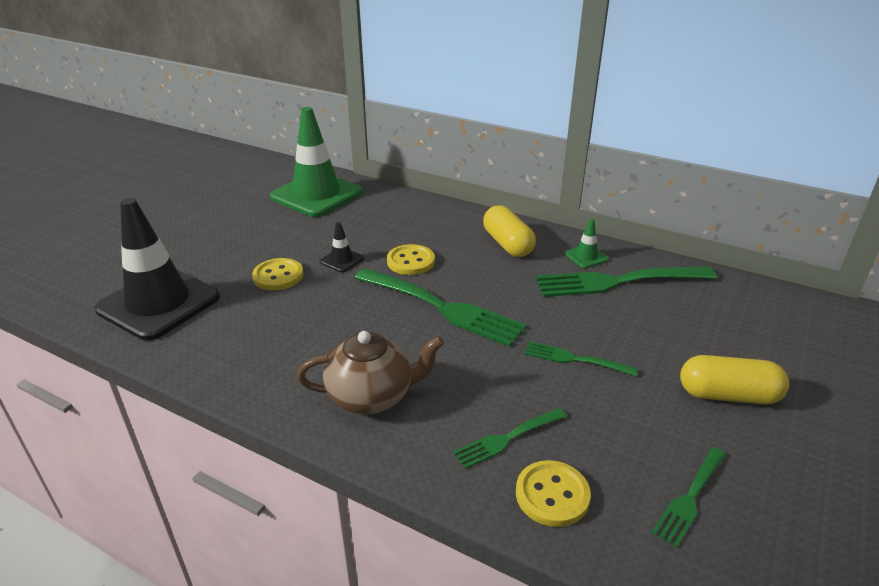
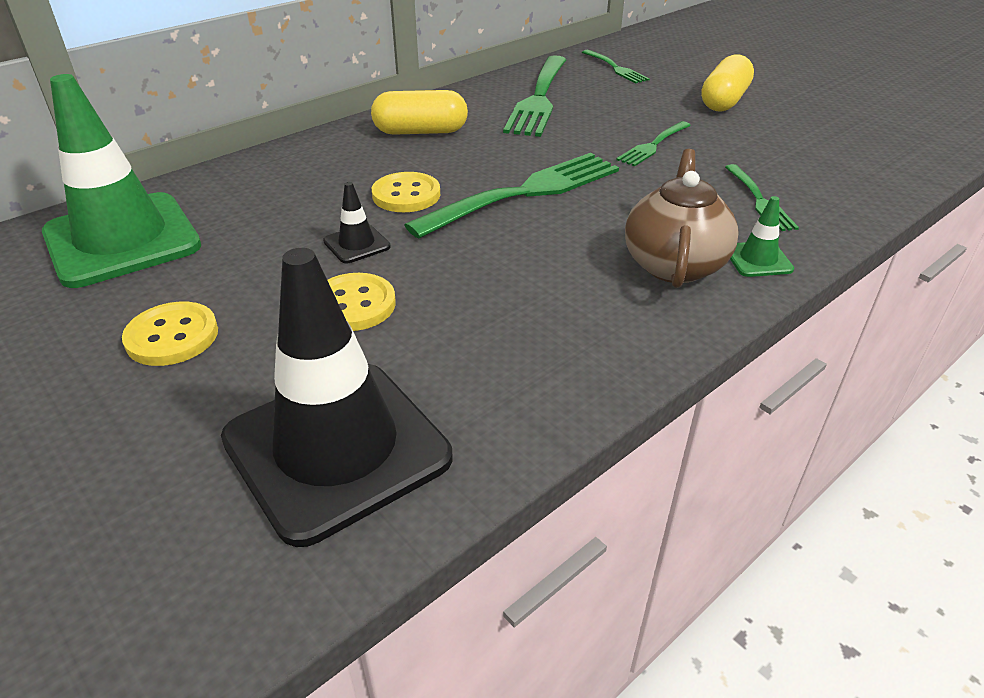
camera: 70 degrees left, 5 degrees up
yellow button [516,460,591,527] -> yellow button moved to [122,302,218,366]
green traffic cone [565,219,609,268] -> green traffic cone moved to [730,196,794,277]
green fork [652,447,726,548] -> green fork moved to [582,50,650,83]

